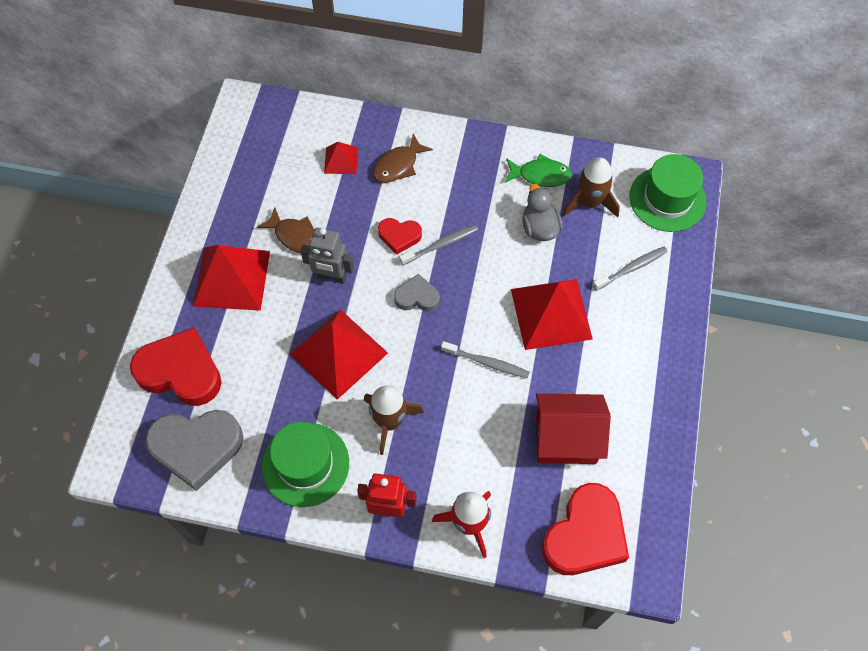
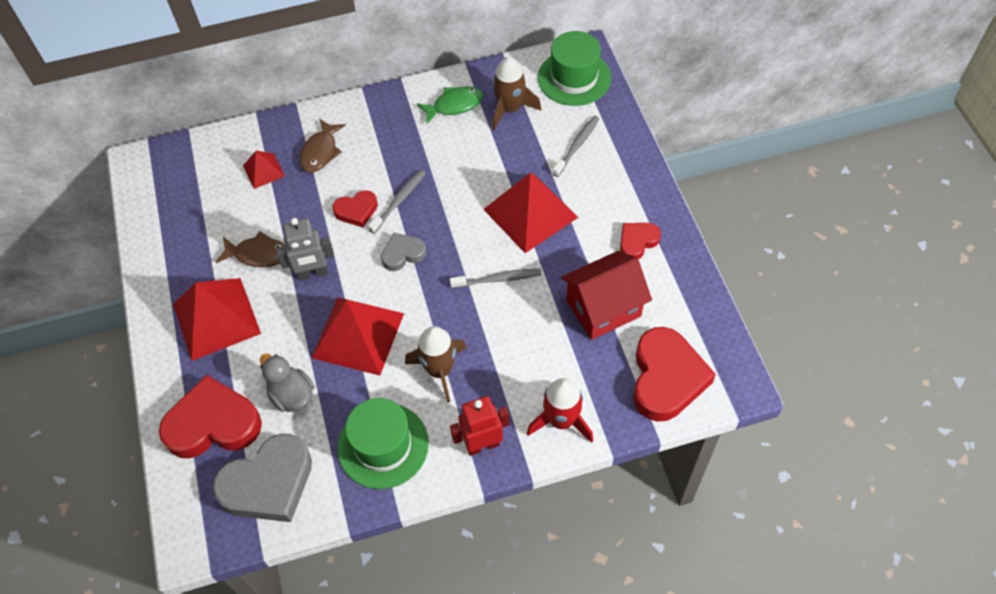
camera: 25 degrees left, 5 degrees down
grey duck [522,184,563,241] -> grey duck moved to [260,354,314,412]
none -> red heart [620,223,661,259]

